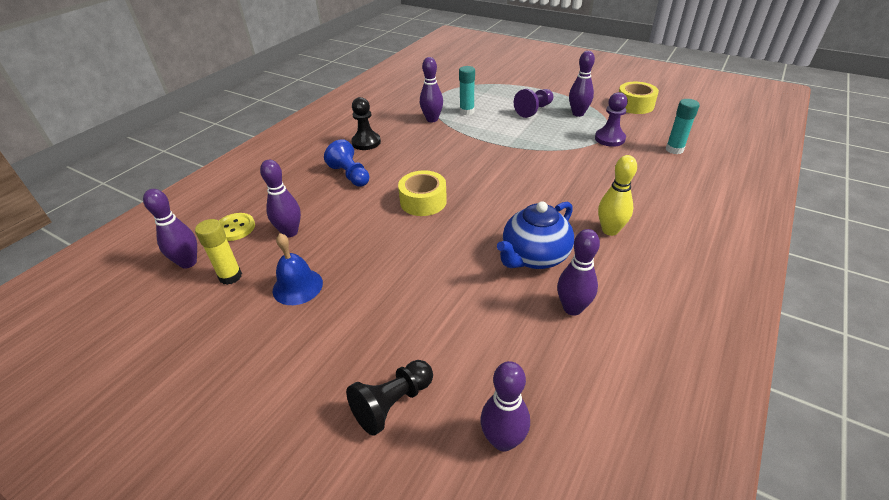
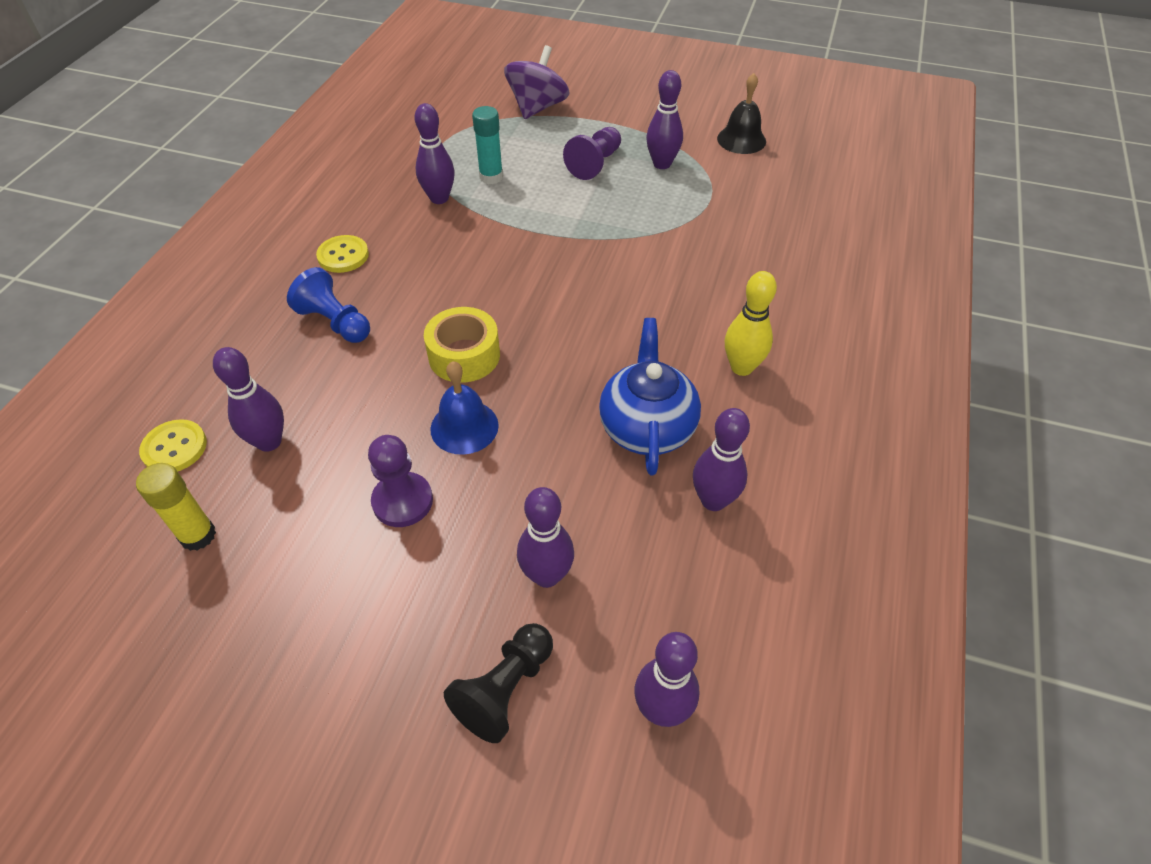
camera: 15 degrees left, 10 degrees up
purple bowling pin [143,189,197,269] -> purple bowling pin moved to [517,487,574,588]
blue bell [273,233,323,305] -> blue bell moved to [430,361,499,455]
black pawn [351,97,381,150] -> yellow button [316,235,369,273]
blue teapot [497,201,574,269] -> blue teapot turned 150 degrees clockwise [599,318,701,475]
purple pawn [595,92,628,147] -> purple pawn moved to [368,435,433,527]
yellow tape [619,82,659,114] -> black bell [717,73,766,154]
turquoise glue stick [666,99,700,154] -> none
none -> purple spinning top [504,45,569,119]

